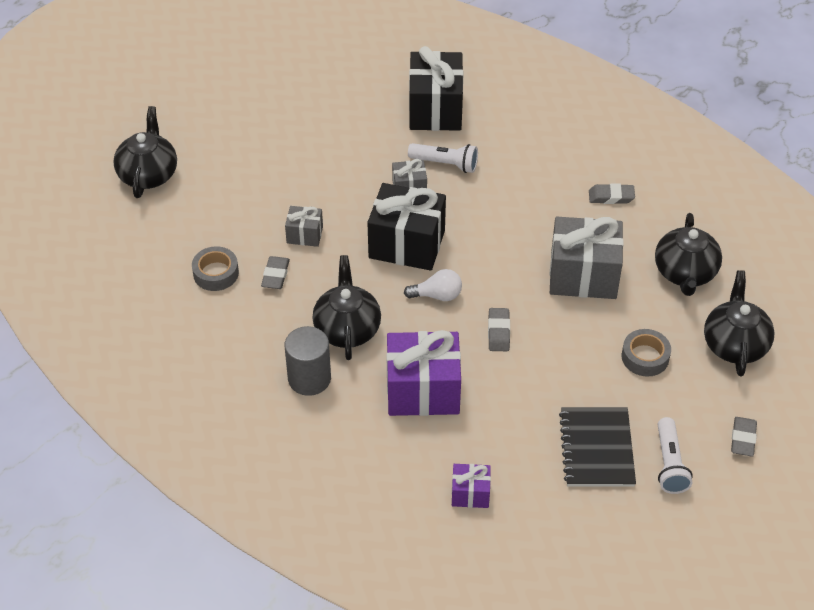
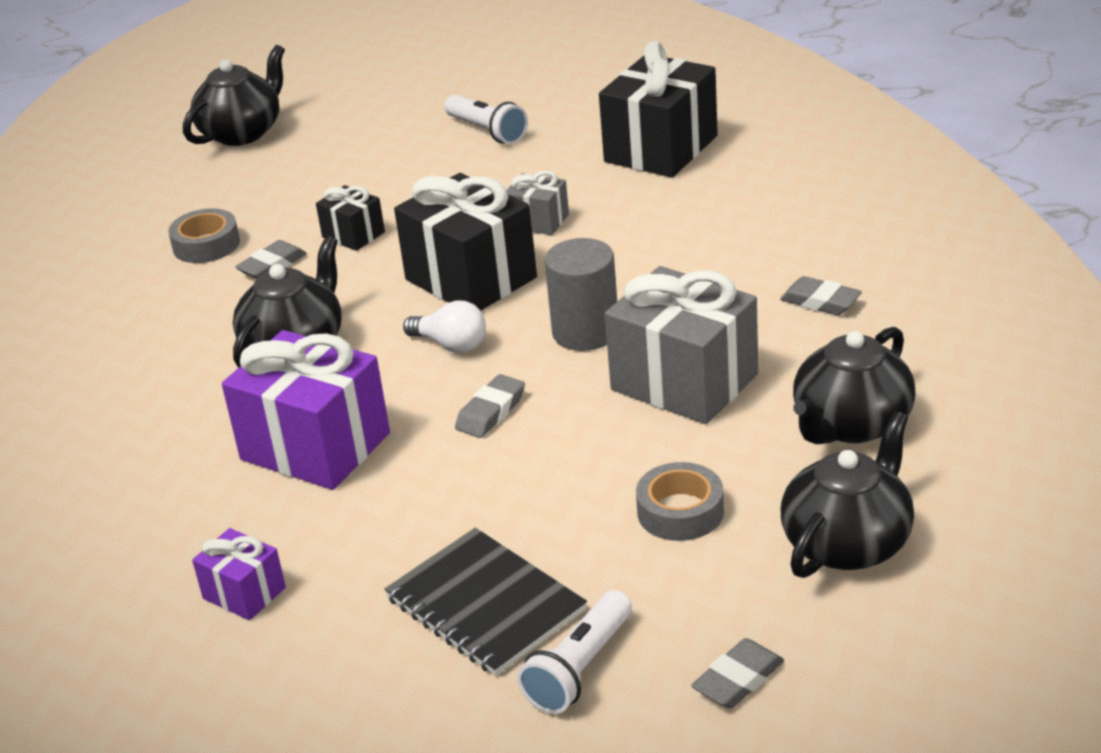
camera: 35 degrees right, 15 degrees down
grey gift [285,206,323,247] -> black gift [316,185,385,251]
grey cylinder [285,326,331,396] -> grey cylinder moved to [545,238,617,351]
white flashlight [408,143,478,173] -> white flashlight moved to [444,95,528,144]
black notebook [559,407,636,487] -> black notebook turned 75 degrees counterclockwise [384,528,587,676]

